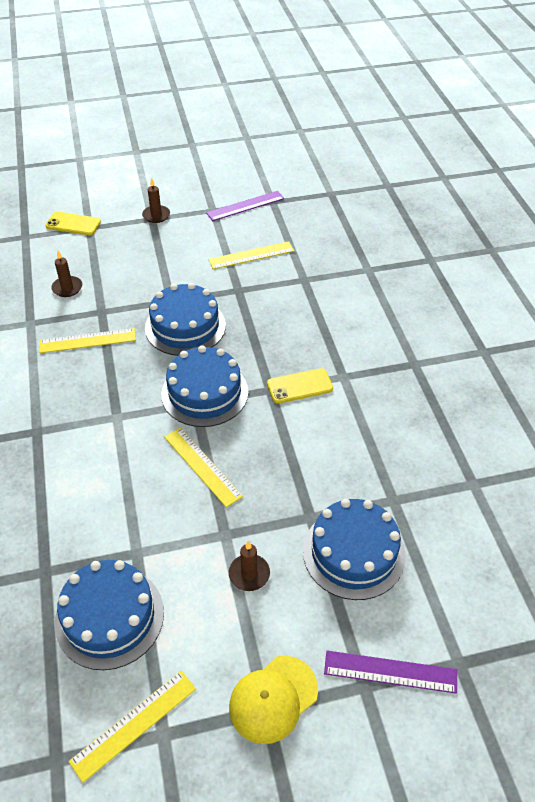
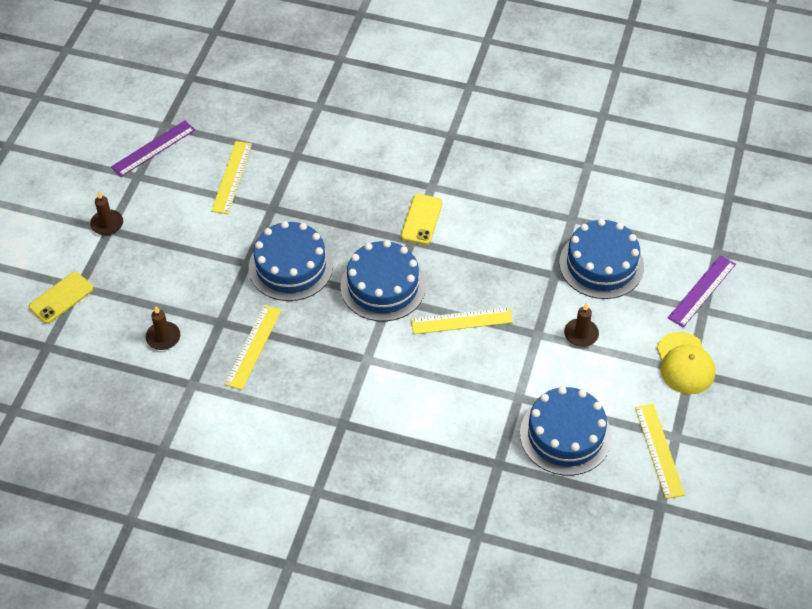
camera: 60 degrees left, 5 degrees up
purple ruler [206,191,284,221] -> purple ruler turned 45 degrees clockwise [111,120,195,177]

